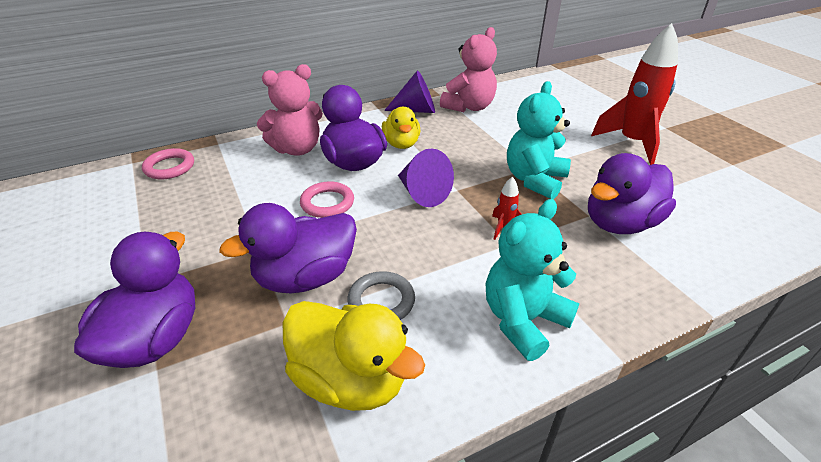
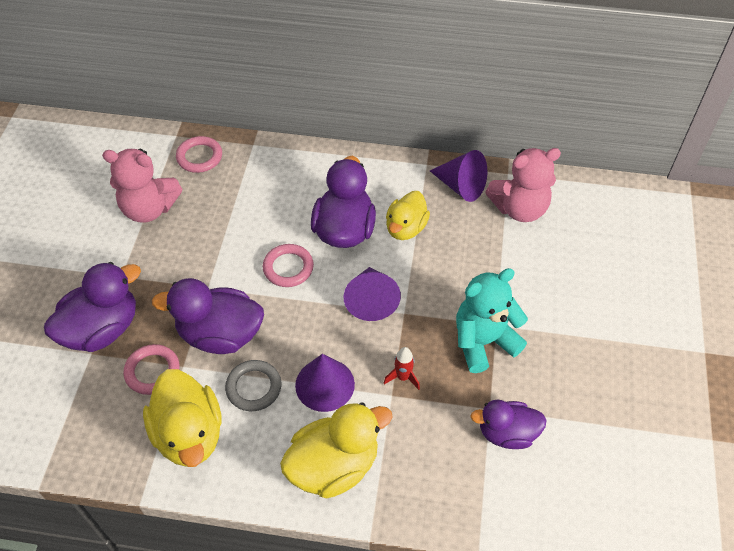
camera: 35 degrees right, 15 degrees up
pink teddy bear [257,64,323,156] -> pink teddy bear moved to [102,149,182,222]
turquoise teddy bear [486,199,579,361] -> yellow duck [280,402,393,498]
purple duck [588,153,676,234] -> purple duck [470,400,547,449], size x0.65
red rocket [591,23,678,165] -> none
none -> pink ring [123,344,179,395]
none -> purple cone [295,354,355,412]

